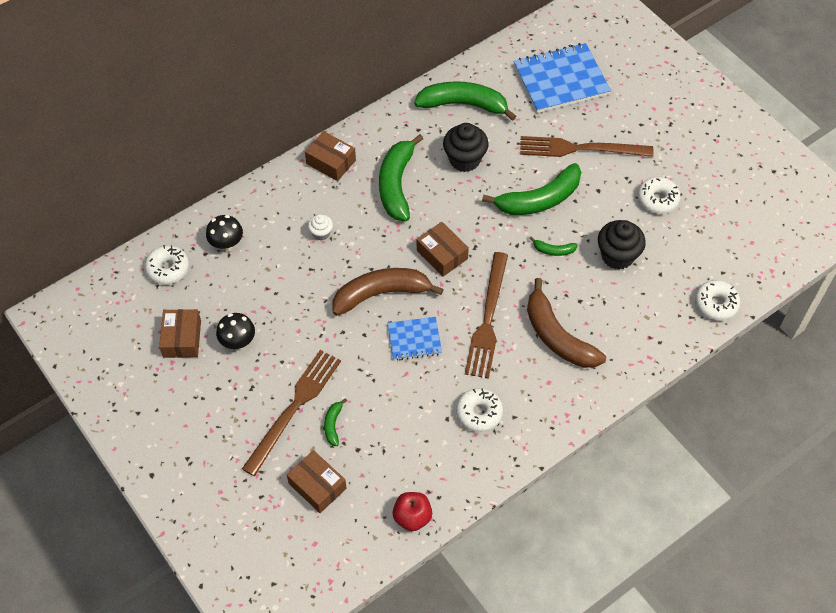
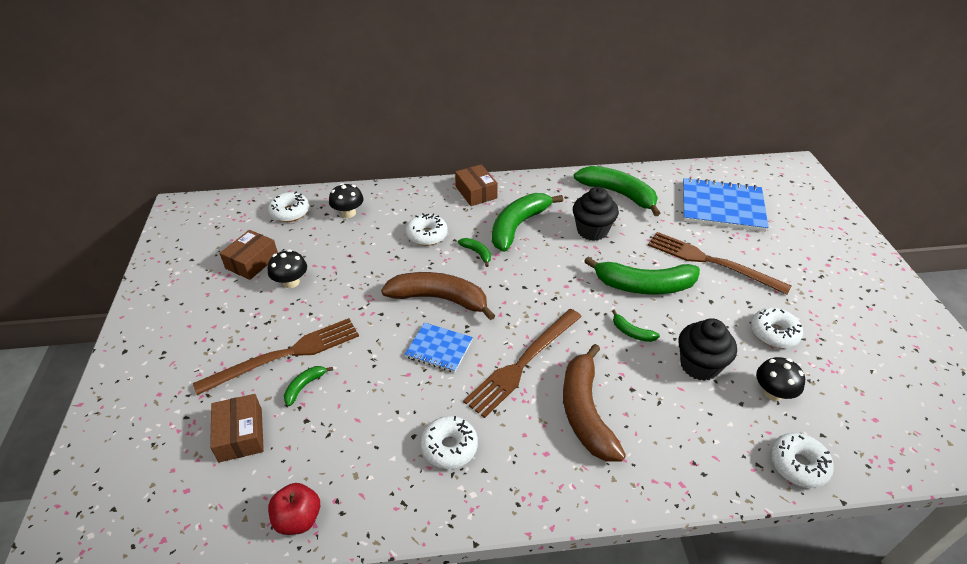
camera: 30 degrees right, 15 degrees down
white cupcake [308,214,333,240] -> white donut [406,213,448,246]
brown box [417,222,469,277] -> none
none -> green banana [458,238,491,267]
none -> black mushroom [756,357,805,401]

